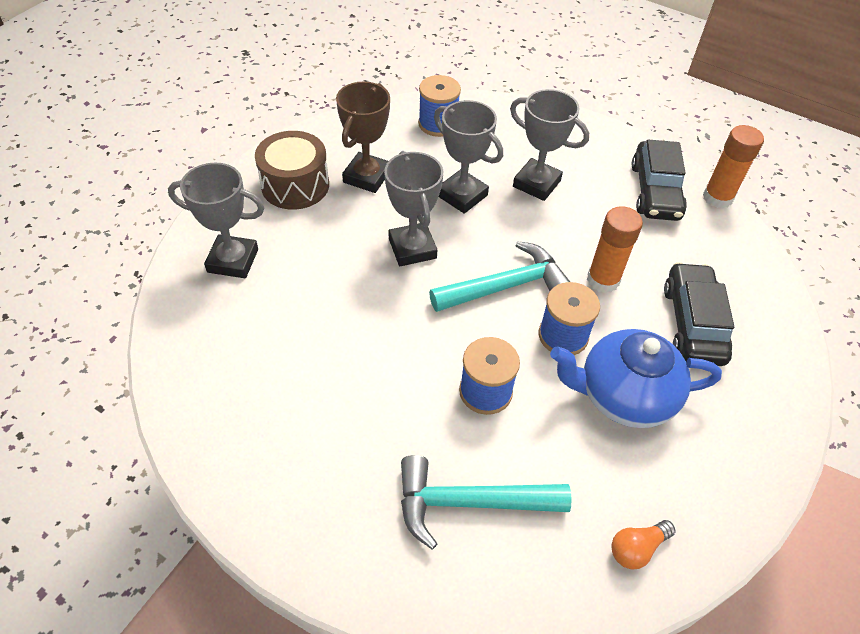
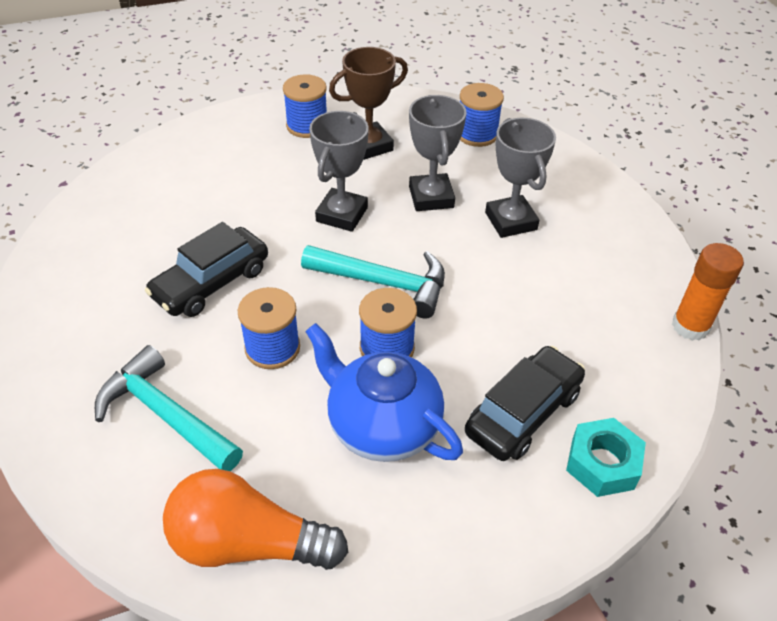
camera: 40 degrees right, 5 degrees down
grey trophy [168,163,264,278] -> none
brown drum [255,131,329,210] -> blue spool [283,74,327,138]
orange glue stick [587,206,643,293] -> none
orange light bulb [611,520,675,570] -> orange light bulb [163,469,348,570], size x2.15
black car [632,140,687,221] -> black car moved to [145,222,268,317]
none -> turquoise nut [566,418,646,497]

